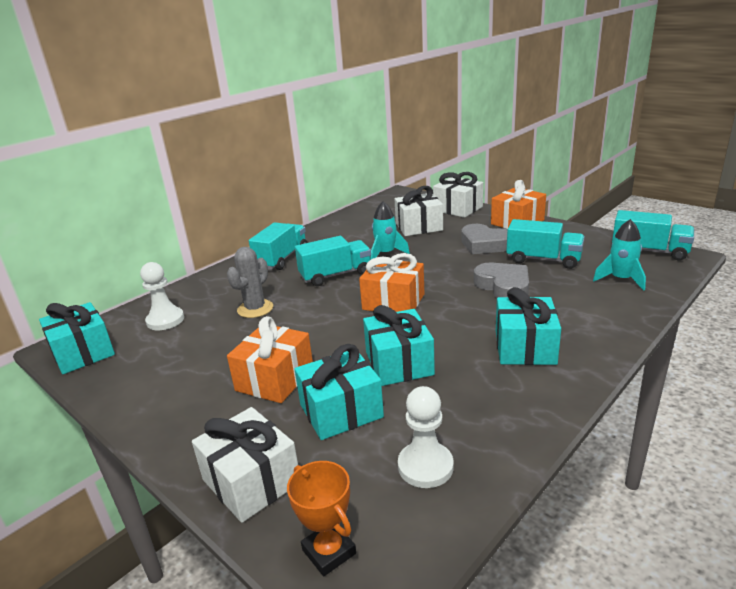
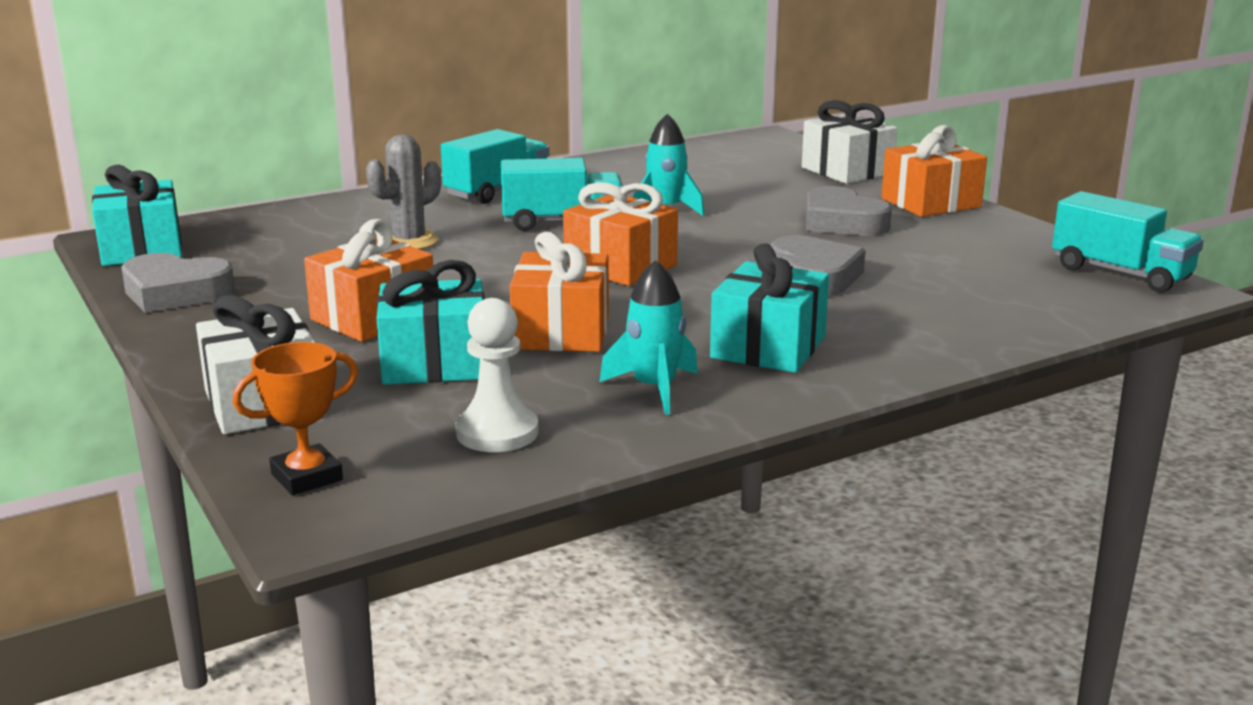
camera: 15 degrees right, 5 degrees down
white pawn [140,262,184,330] -> none
orange trophy [287,461,356,576] -> orange trophy turned 75 degrees clockwise [233,342,358,495]
turquoise gift [363,305,435,386] -> orange gift [509,232,609,352]
white gift [394,186,443,236] -> none
turquoise truck [506,219,585,269] -> none
turquoise rocket [593,219,646,291] -> turquoise rocket moved to [599,260,698,415]
none -> grey heart [122,253,235,313]

